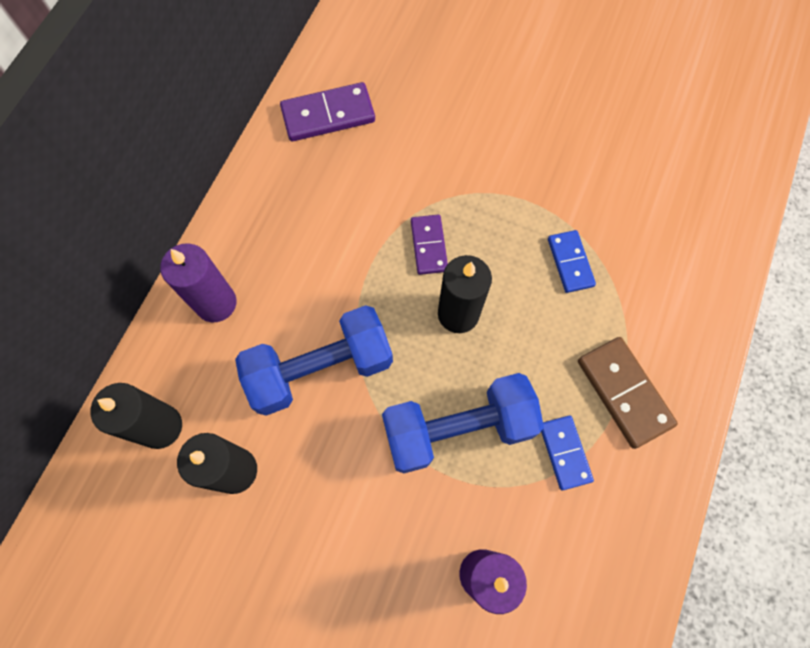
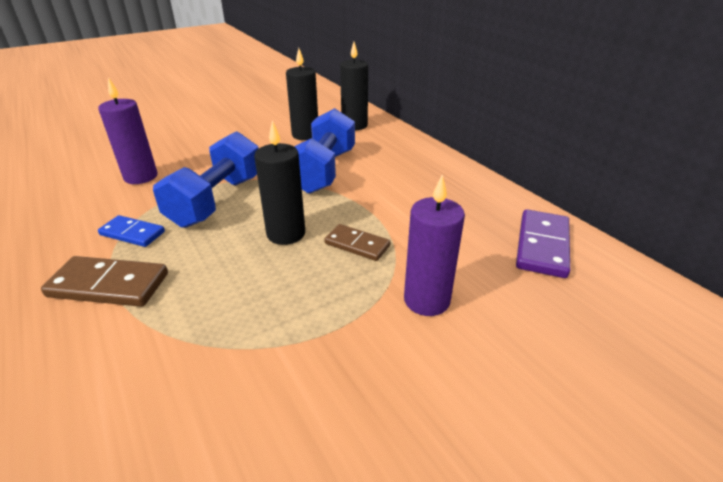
camera: 125 degrees right, 35 degrees down
purple candle [160,243,236,322] -> purple candle moved to [404,175,465,316]
purple domino [411,215,448,275] -> brown domino [324,224,390,261]
blue domino [548,230,596,293] -> none

